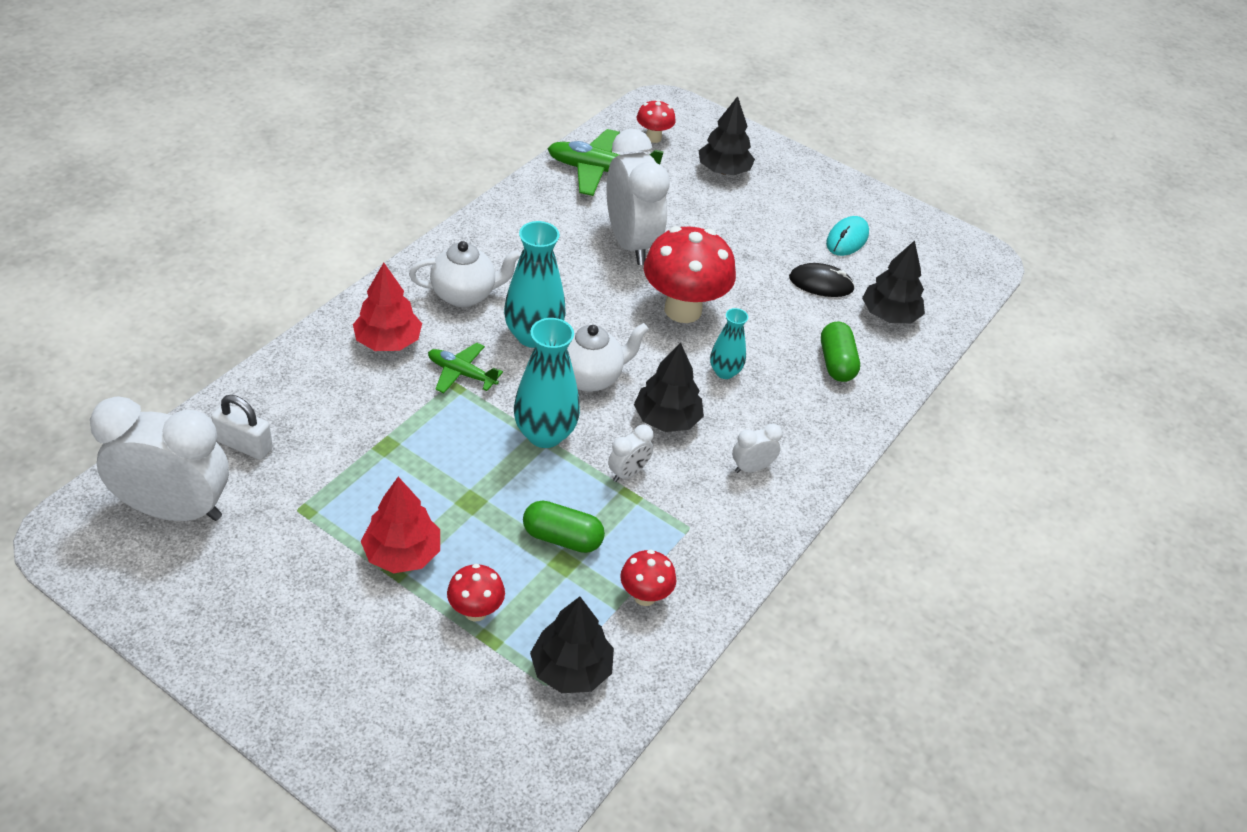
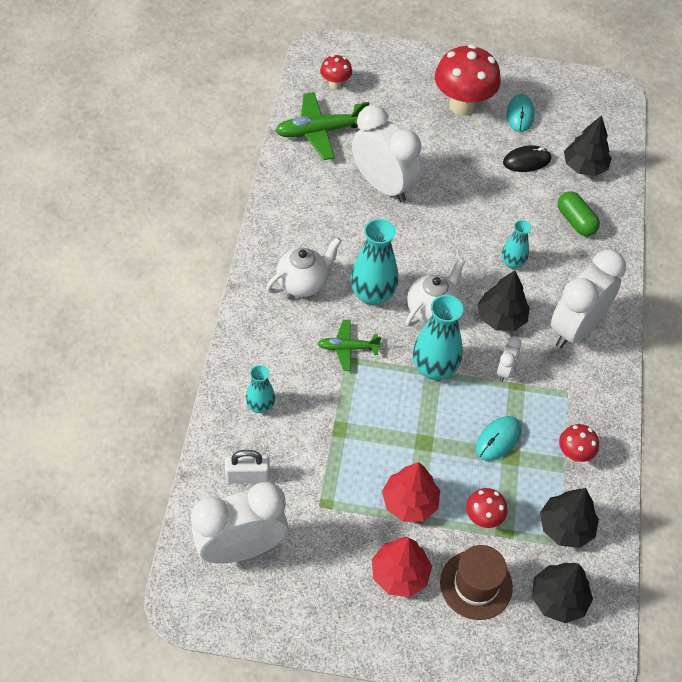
camera: 25 degrees left, 10 degrees up
red tree [353,263,422,351] -> red tree moved to [372,537,432,597]
green capsule [523,500,605,553] -> turquoise mouse [476,416,521,461]
red mushroom [644,226,736,323] -> red mushroom moved to [435,44,501,116]
black tree [698,96,755,175] -> black tree moved to [532,563,593,623]
white clock [732,424,782,473] -> white clock [551,250,626,348], size x2.33
none -> turquoise vase [246,365,275,413]
none -> brown hat [440,545,513,620]

